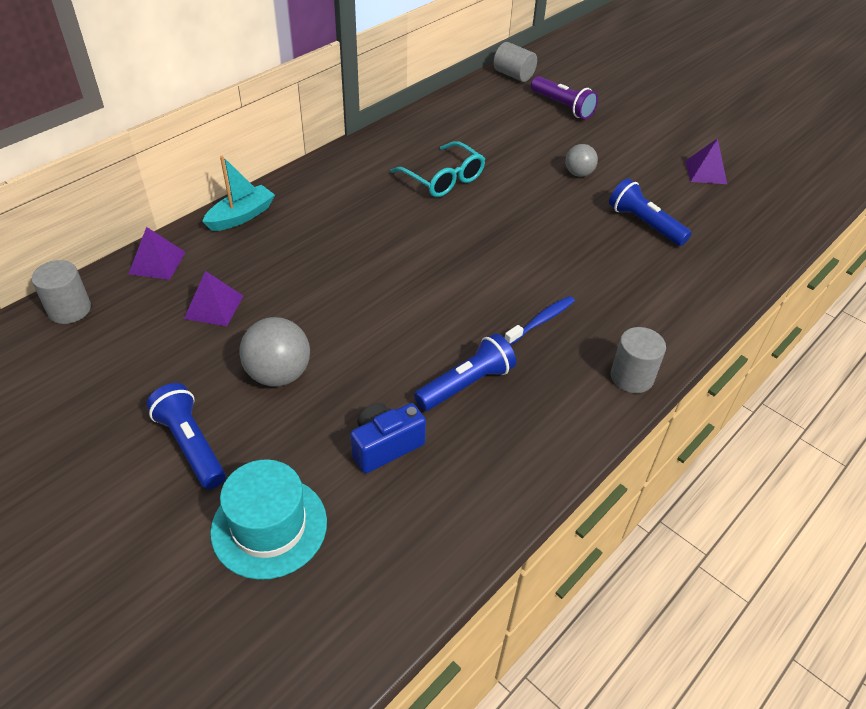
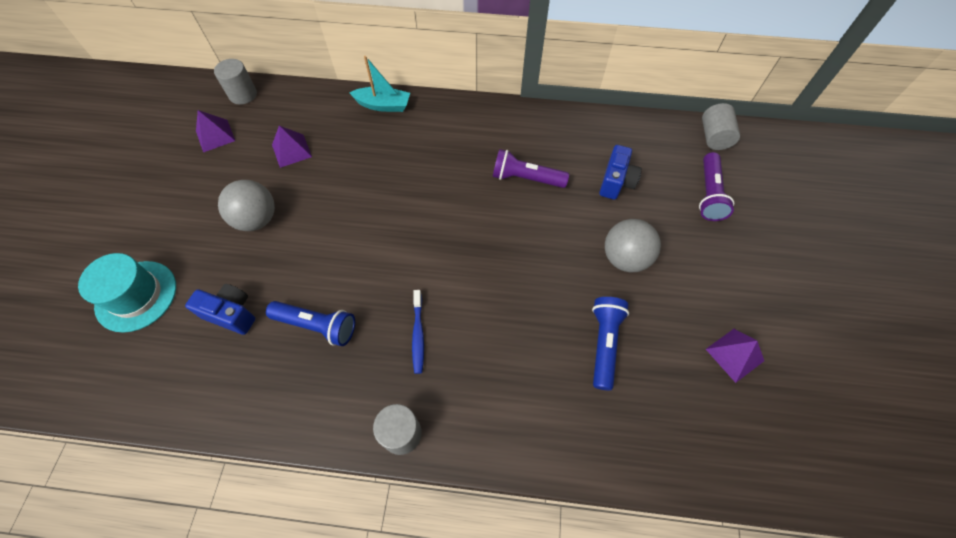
camera: 55 degrees right, 15 degrees up
purple pyramid [129,227,186,280] -> purple pyramid moved to [196,110,235,152]
blue flashlight [146,383,226,489] -> none
turquoise glasses [390,141,485,197] -> purple flashlight [493,149,569,188]
blue toothbrush [505,296,575,345] -> blue toothbrush turned 75 degrees clockwise [412,290,424,374]
grey ball [565,144,598,177] -> grey ball [605,219,661,272], size x1.62
none -> blue camera [599,145,642,200]

